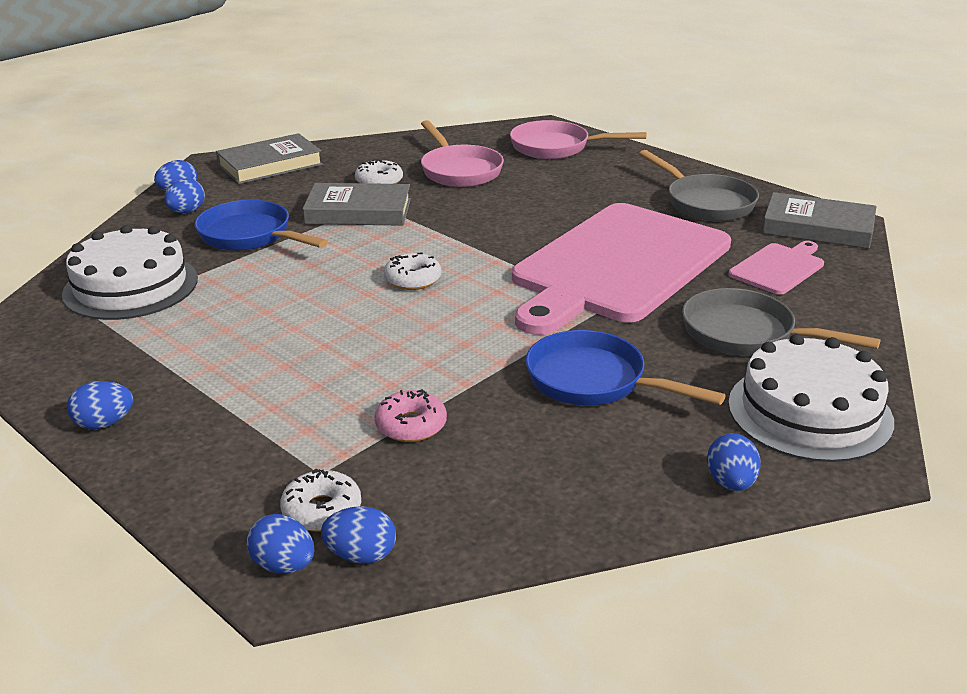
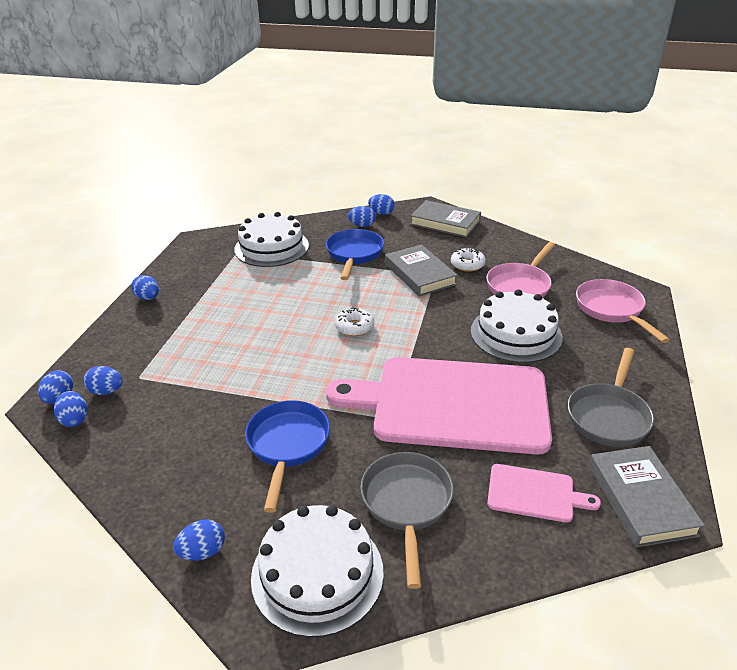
camera: 60 degrees right, 5 degrees up
white donut [280,468,361,532] -> blue egg [83,366,122,395]
pink donut [375,389,447,442] -> none
none -> white cake [471,289,563,363]

